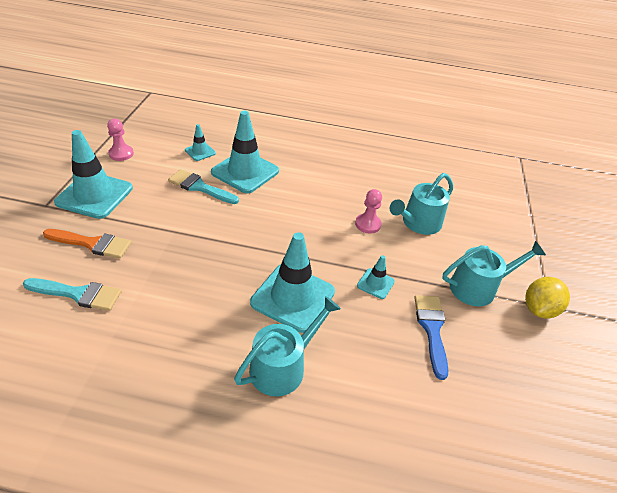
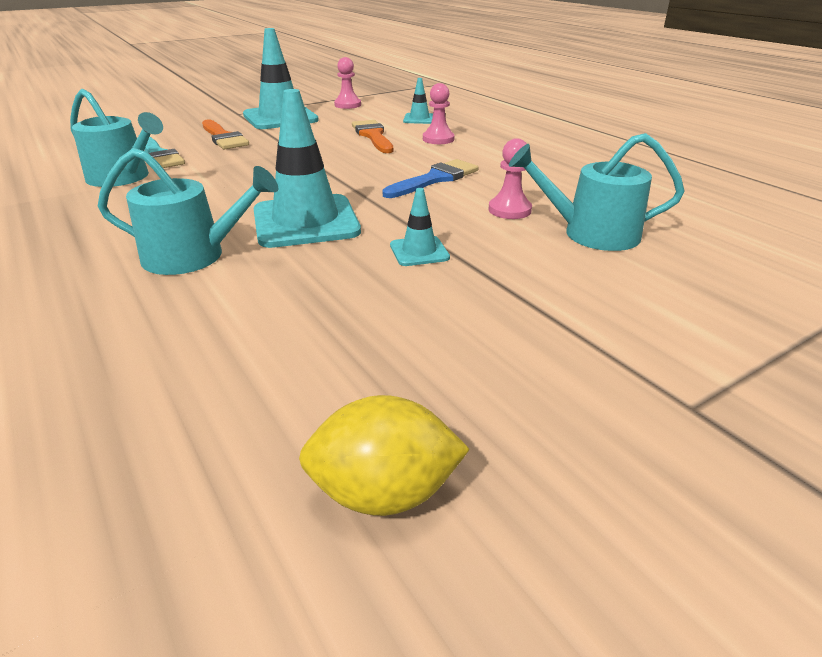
camera: 50 degrees right, 10 degrees down
turquoise brush [168,169,239,204] -> orange brush [352,120,393,153]
turquoise traffic cone [211,111,279,193] -> pink pawn [423,83,455,144]
blue brush [414,295,448,380] -> blue brush moved to [382,159,478,198]
turquoise watering can [442,241,546,307] -> turquoise watering can moved to [70,89,163,187]
yellow lemon [525,277,570,318] -> yellow lemon moved to [299,395,470,516]

